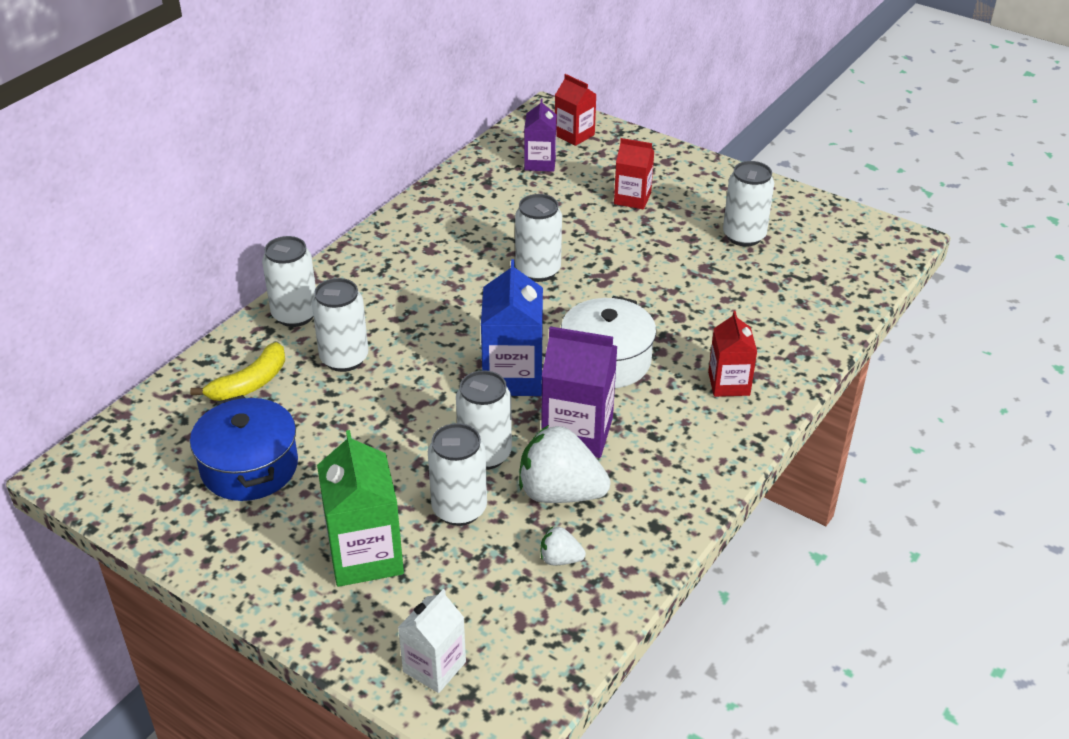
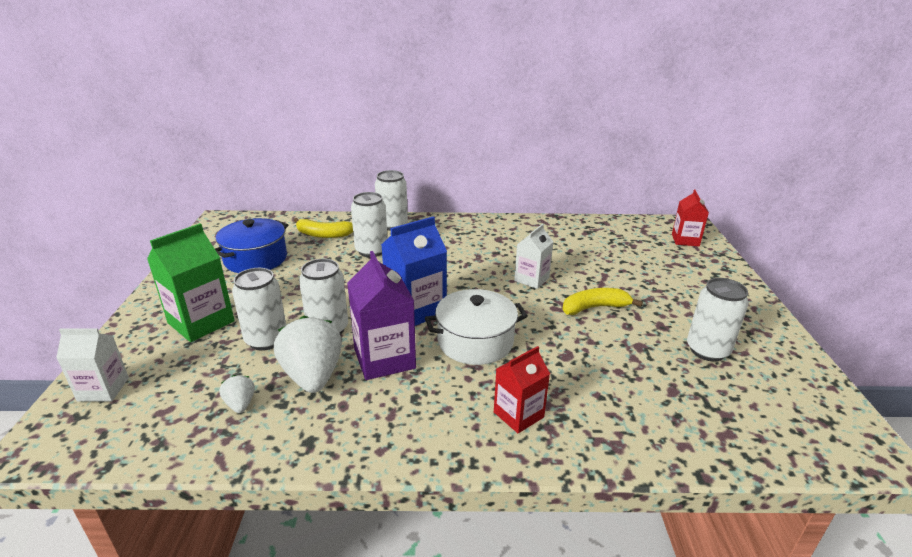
camera: 55 degrees right, 10 degrees down
white can [515,194,562,282] -> white carton [514,224,554,289]
purple carton [524,98,557,172] -> none
red carton [614,138,655,209] -> none
none -> yellow banana [562,288,643,315]

